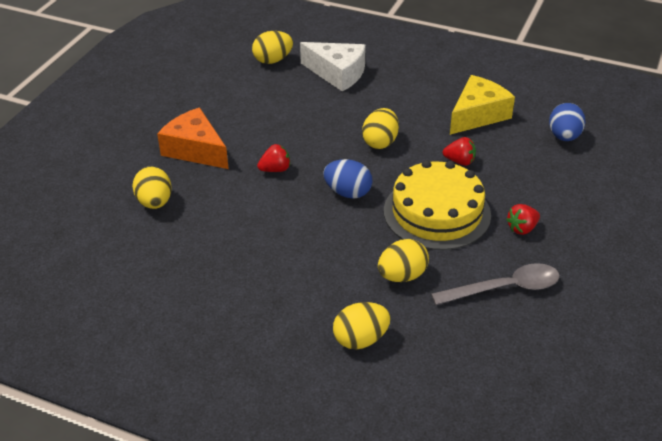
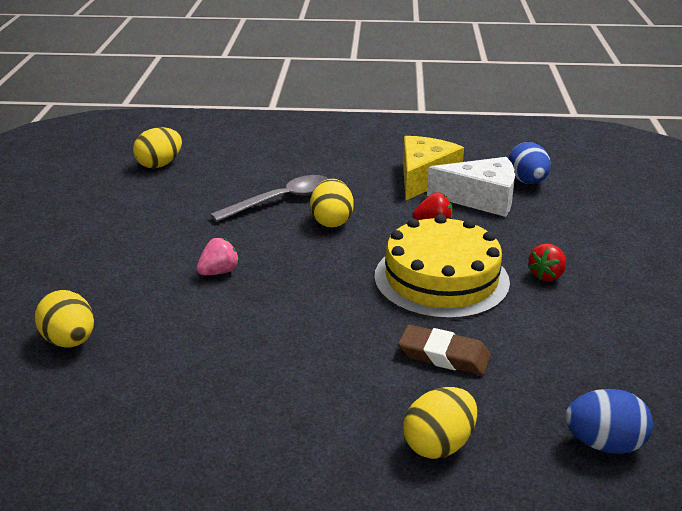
camera: 20 degrees left, 10 degrees down
orange cheese [157,108,229,169] -> none
red strawberry [257,144,290,172] -> pink strawberry [196,238,239,275]
white cheese [300,42,366,91] -> white cheese moved to [427,157,515,217]
blue egg [323,159,373,199] -> blue egg moved to [565,389,653,454]
yellow egg [378,239,429,282] -> brown eraser [398,325,491,375]
grey spoon [431,263,560,305] -> grey spoon moved to [210,175,328,222]

